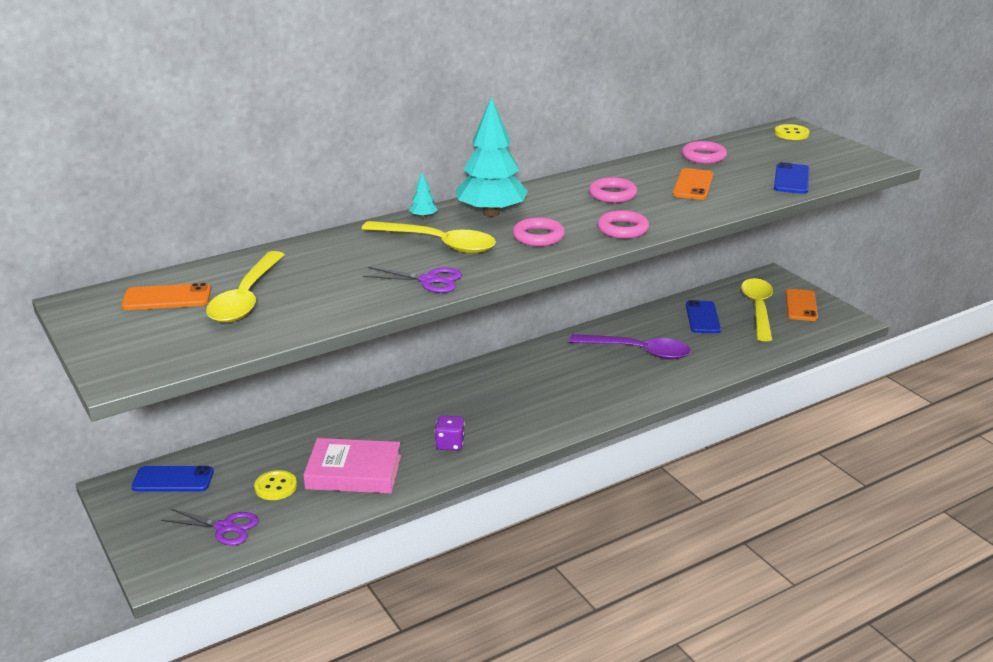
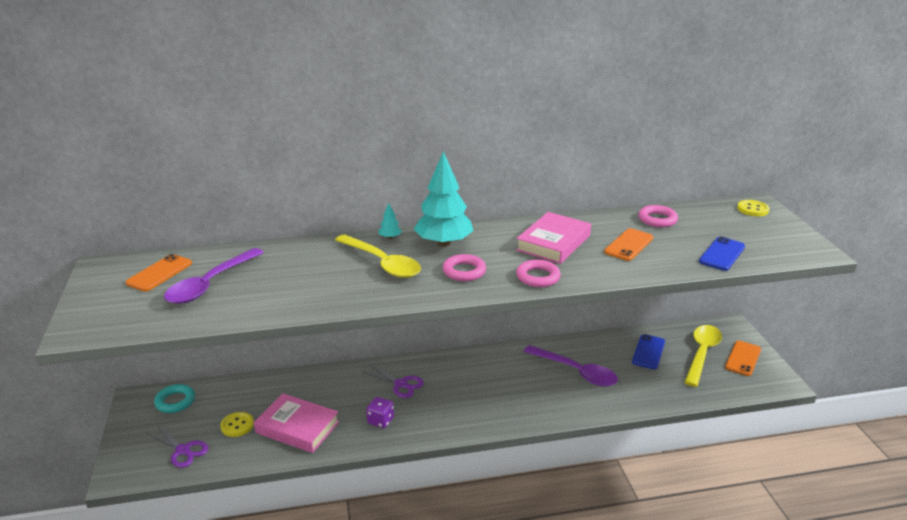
camera: 20 degrees right, 0 degrees up
orange phone [121,283,211,310] -> orange phone turned 75 degrees counterclockwise [126,254,192,291]
blue phone [131,466,214,491] -> turquoise ring [154,384,195,413]
yellow spoon [206,251,285,323] -> purple spoon [164,248,264,304]
purple scissors [363,267,462,293] -> purple scissors moved to [362,365,424,398]
pink ring [589,177,637,203] -> pink book [516,212,591,264]

